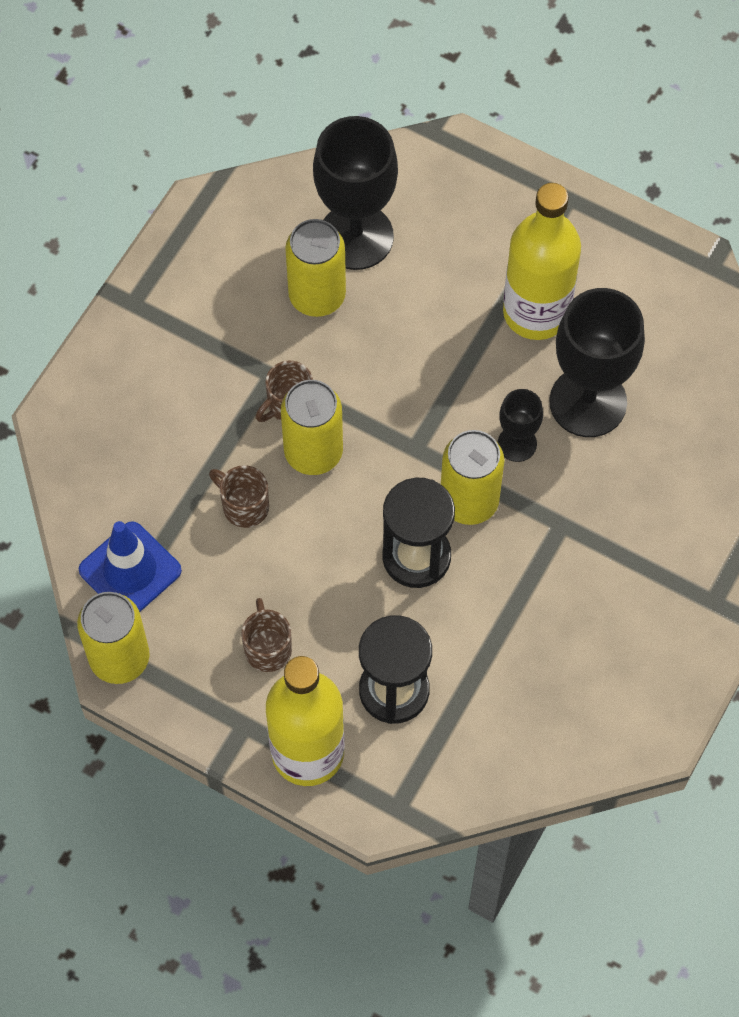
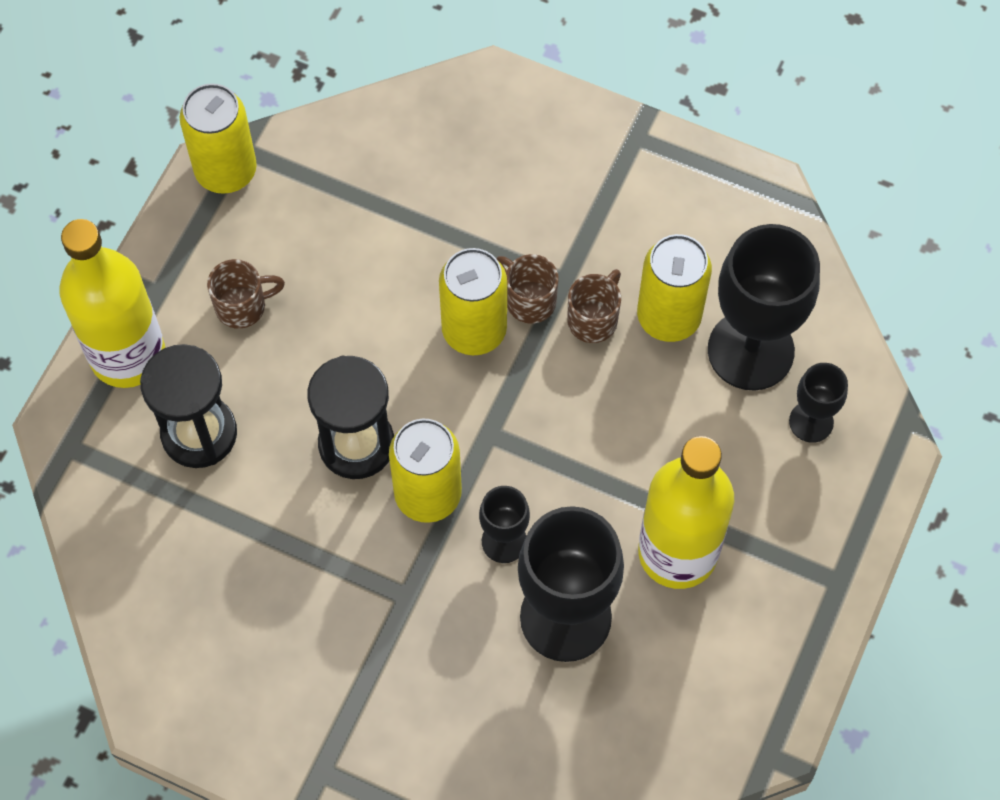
camera: 85 degrees right, 0 degrees up
blue traffic cone [78,521,182,612] -> none
brown mug [209,465,269,528] -> brown mug moved to [567,269,621,343]
none -> black goblet [789,363,848,443]

